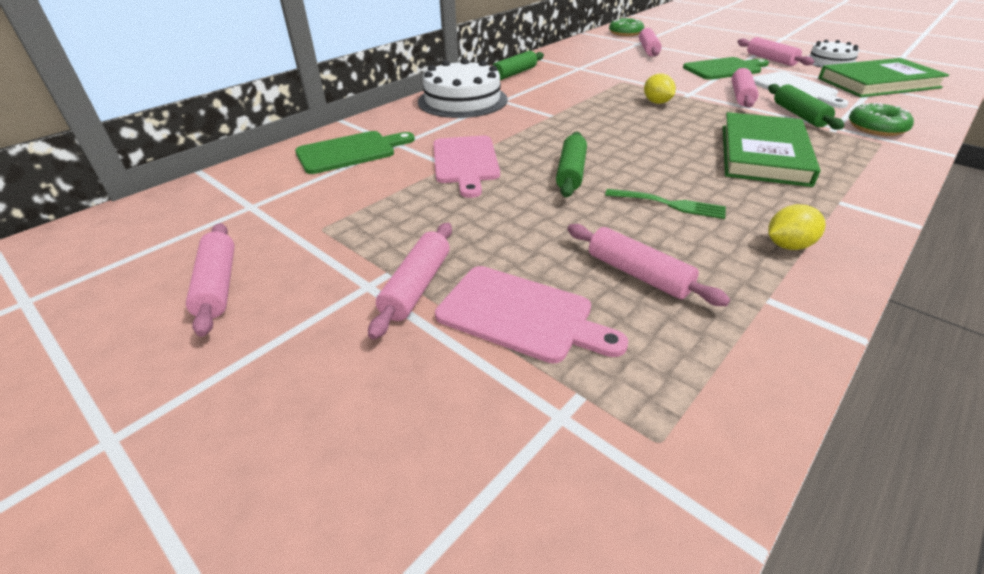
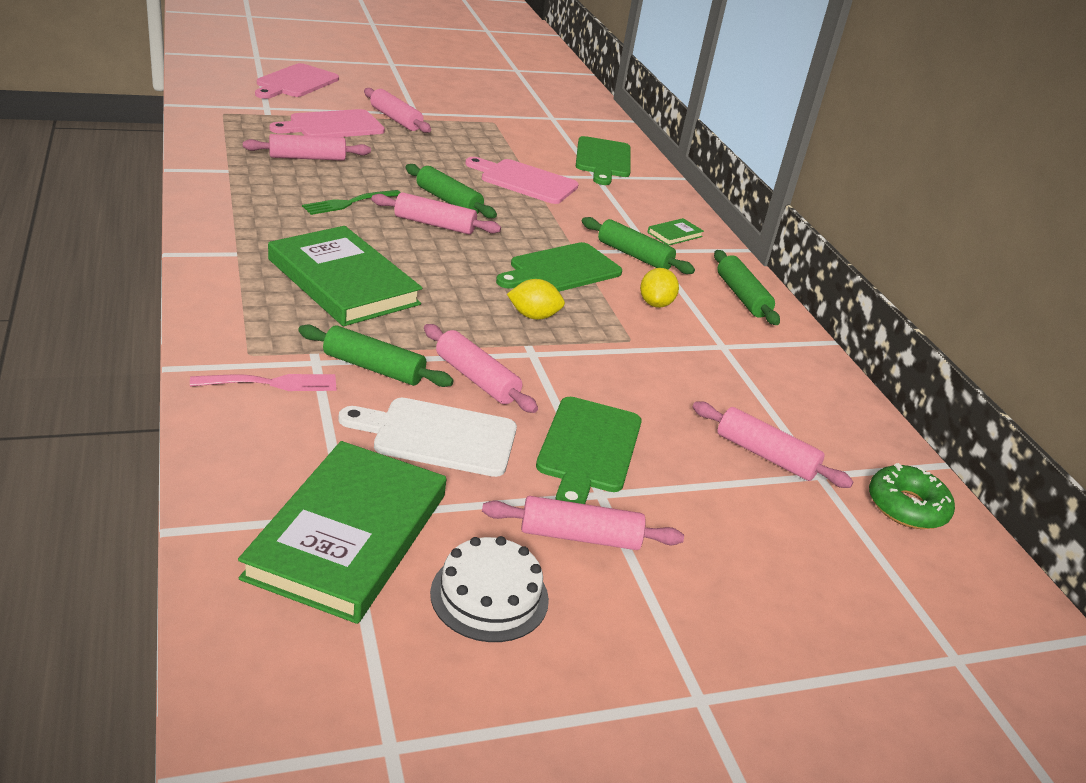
camera: 115 degrees right, 5 degrees down
pink rolling pin [186,223,235,337] -> pink rolling pin moved to [371,192,501,234]
white cake [418,58,508,118] -> green book [648,218,704,246]
yellow lemon [768,204,826,250] -> yellow lemon moved to [640,268,679,308]
green donut [849,103,914,136] -> pink fork [190,374,336,391]
none -> pink cutting board [255,63,339,99]
none -> green cutting board [496,242,622,292]
none -> green rolling pin [582,217,695,274]

